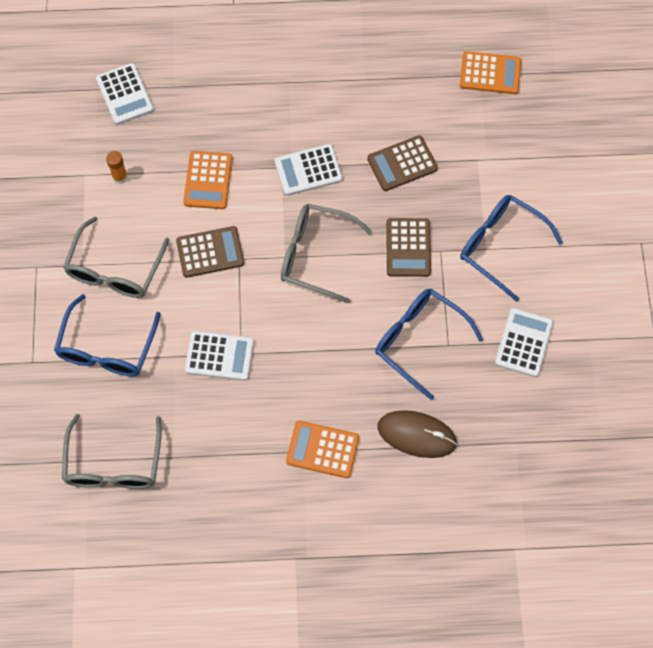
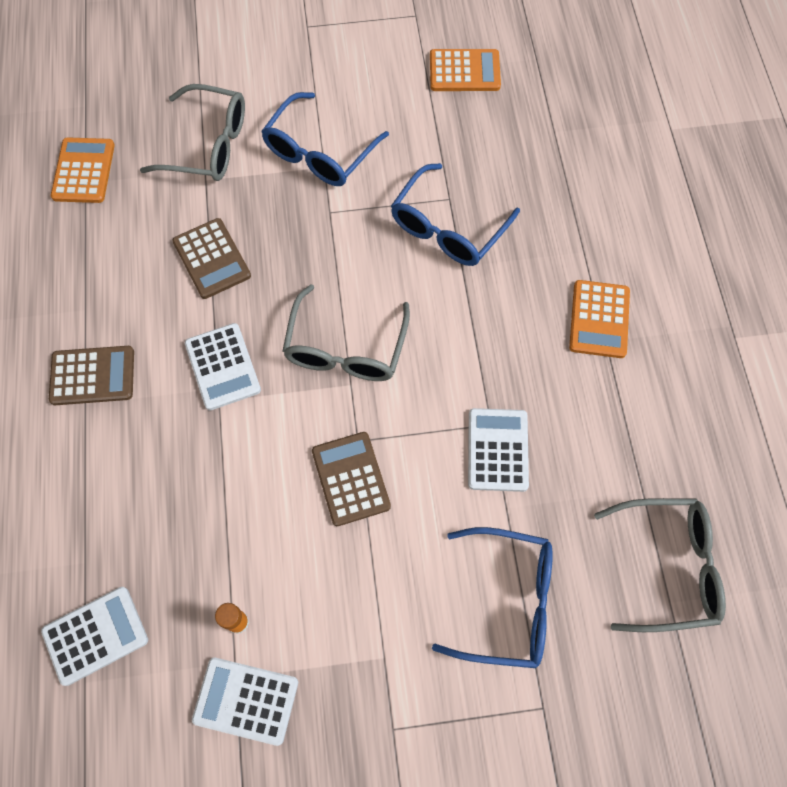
camera: 95 degrees left, 0 degrees up
grey glasses [63,217,169,298] -> grey glasses moved to [140,84,245,181]
orange calculator [183,151,232,209] -> orange calculator moved to [430,49,501,91]
brown mouse [377,410,457,458] -> none
brown calculator [386,218,431,277] -> brown calculator moved to [49,346,134,405]
white calculator [495,308,553,377] -> white calculator moved to [192,658,298,746]

